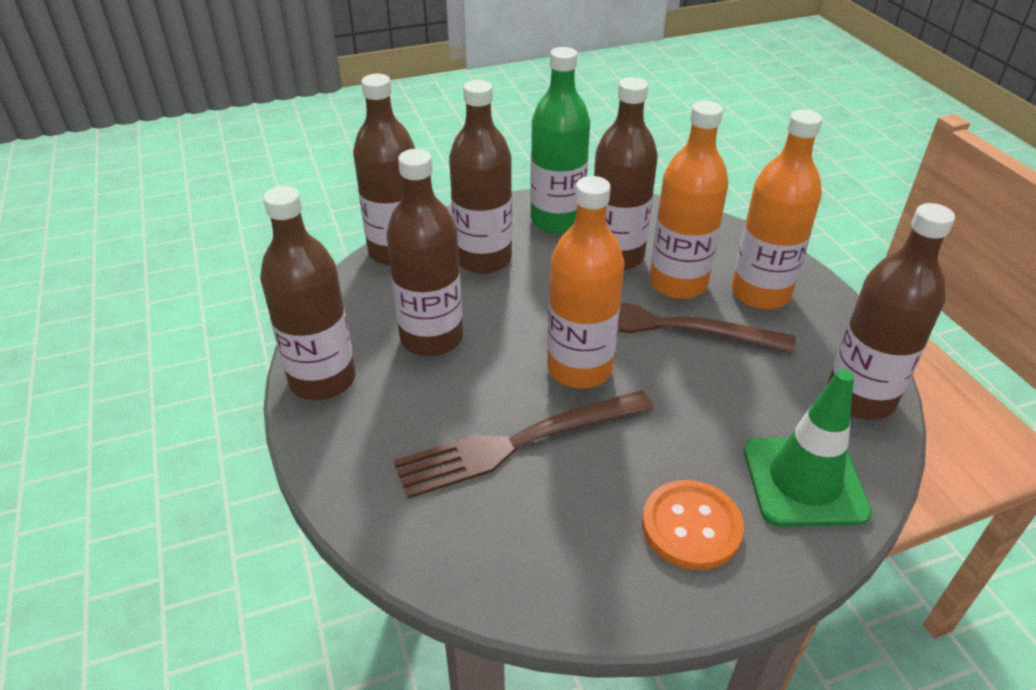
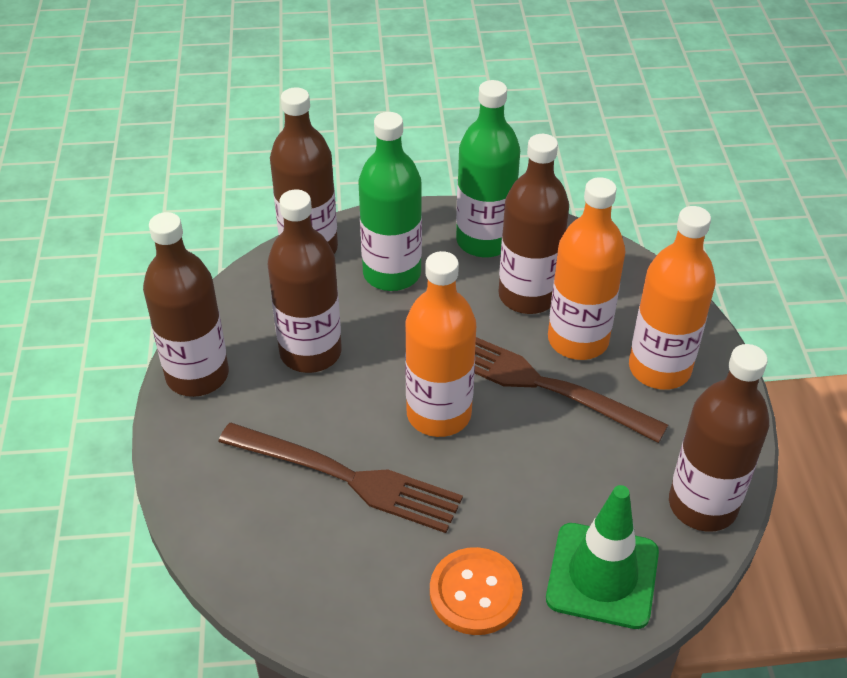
camera: 15 degrees right, 5 degrees up
brown fork [394,390,654,499] -> brown fork turned 150 degrees counterclockwise [218,423,463,533]
brown bottle [449,80,512,274] -> green bottle [358,112,422,291]

